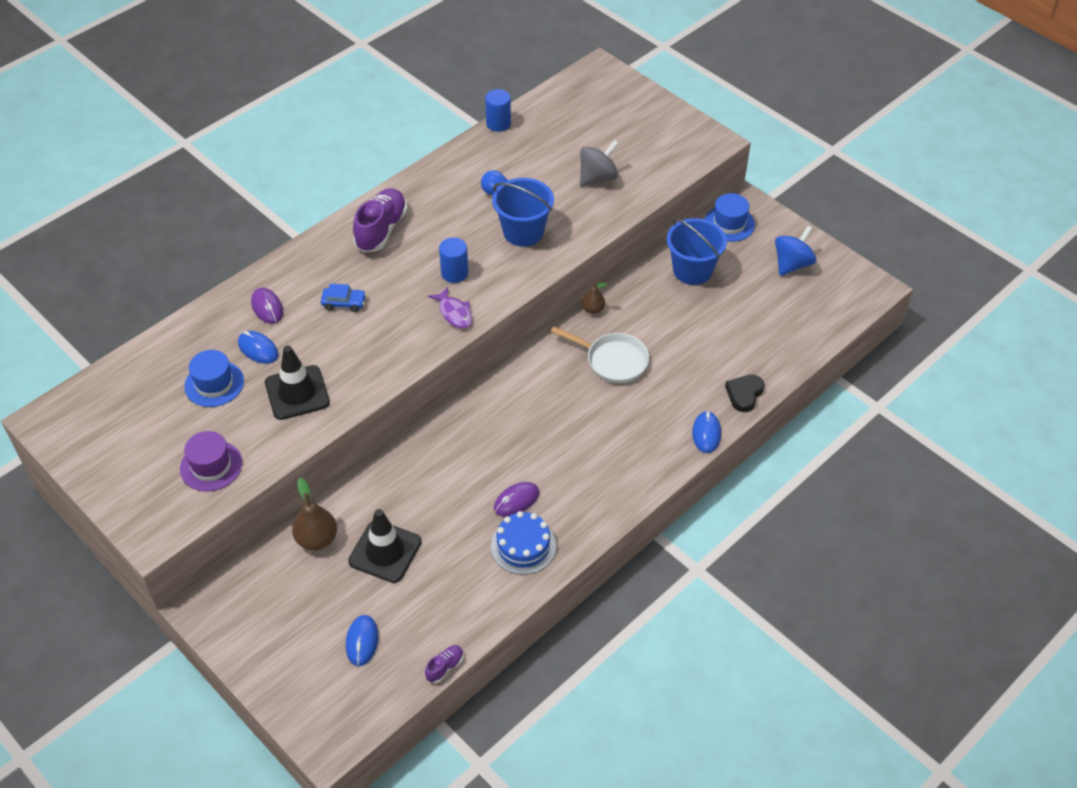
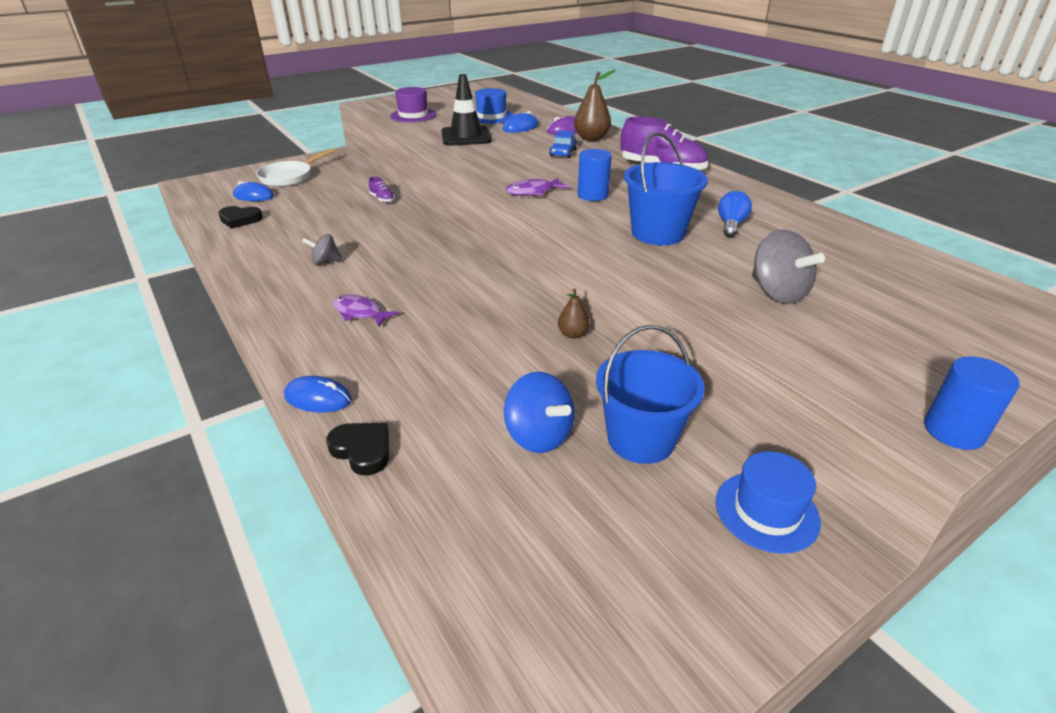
camera: 100 degrees right, 15 degrees down
brown pear [292,478,337,550] -> brown pear moved to [574,70,616,141]
black traffic cone [348,509,422,583] -> none
purple shoe [425,645,464,683] -> purple shoe moved to [369,177,395,203]
blue cylinder [485,89,511,132] -> blue cylinder moved to [924,356,1020,450]
blue cake [491,511,556,575] -> none
purple mouse [494,482,539,516] -> grey spinning top [302,234,343,265]
white pan [550,326,649,383] -> white pan moved to [256,148,335,187]
blue spinning top [775,226,816,276] -> blue spinning top moved to [504,372,575,453]
none -> black heart [218,206,263,229]
none -> purple fish [333,295,399,327]

